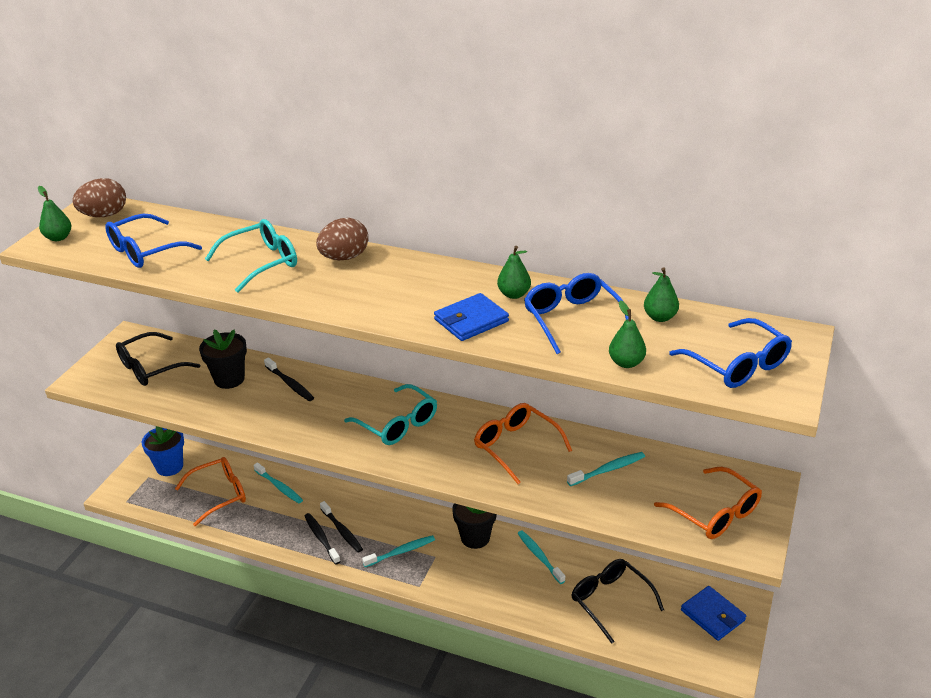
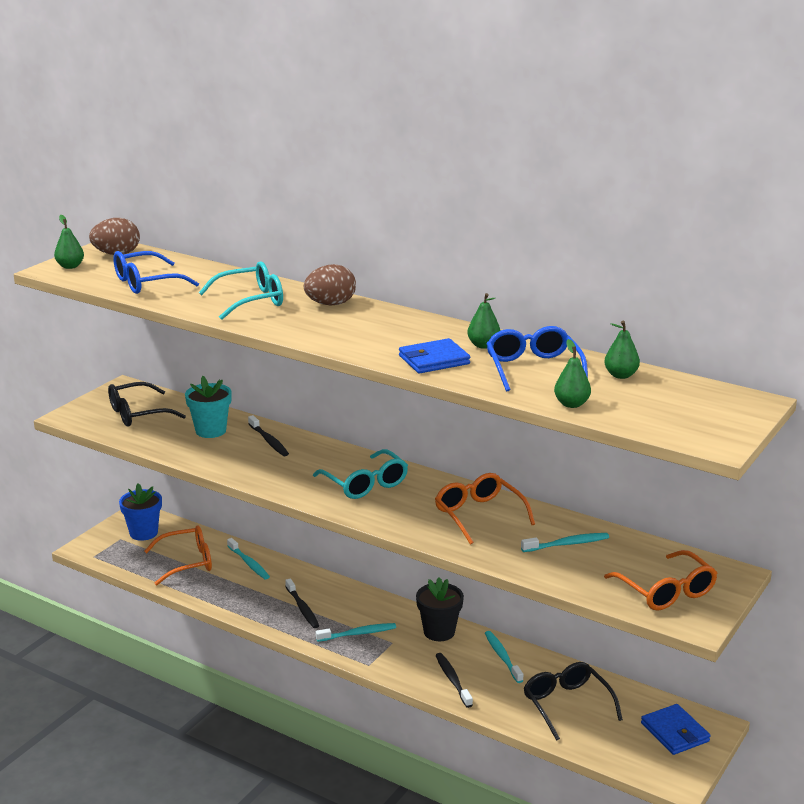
camera: 10 degrees right, 10 degrees down
black flower pot [199,329,247,389] -> turquoise flower pot [185,376,232,438]
black toothbrush [305,513,341,565] -> black toothbrush moved to [435,653,473,708]
blue glasses [669,318,792,388] -> none

